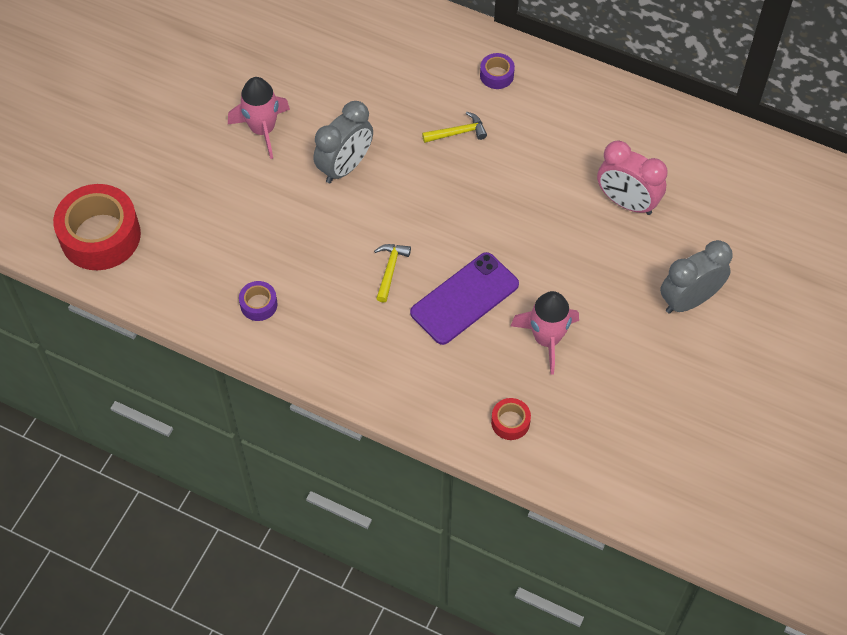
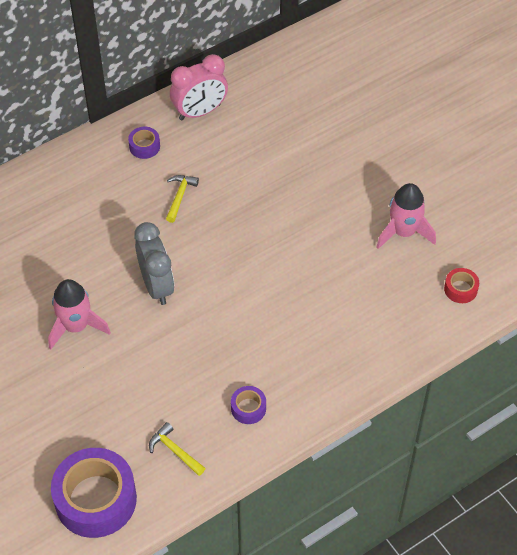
camera: 60 degrees left, 5 degrees down
red tape [53,184,141,270] -> purple tape [51,448,137,538]
yellow hammer [374,244,411,303] -> yellow hammer moved to [149,422,205,476]
purple phone [410,252,519,345] -> none
pink clock [597,140,667,215] -> pink clock moved to [170,54,228,120]
grey clock [660,240,732,314] -> none

